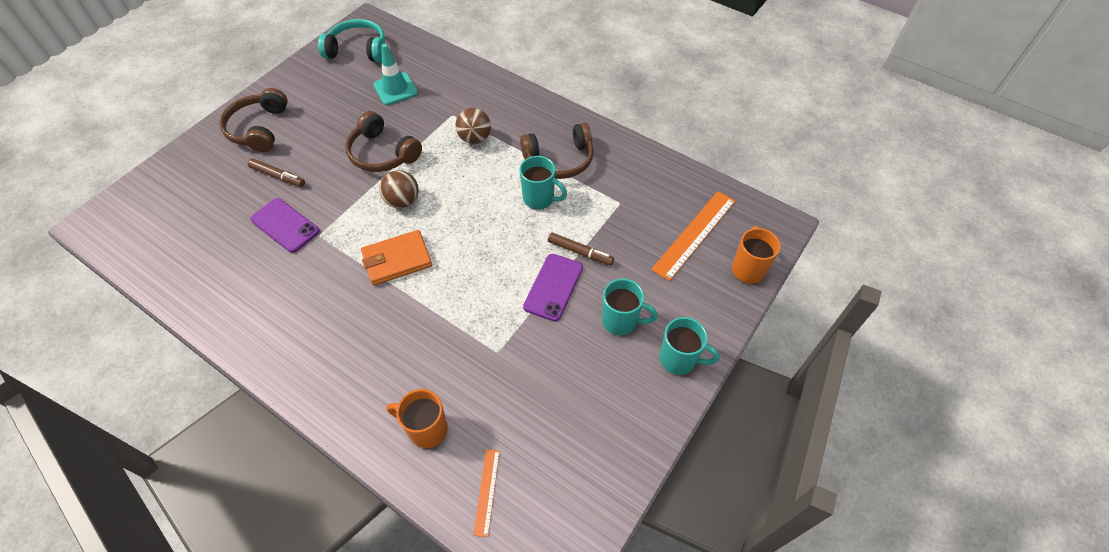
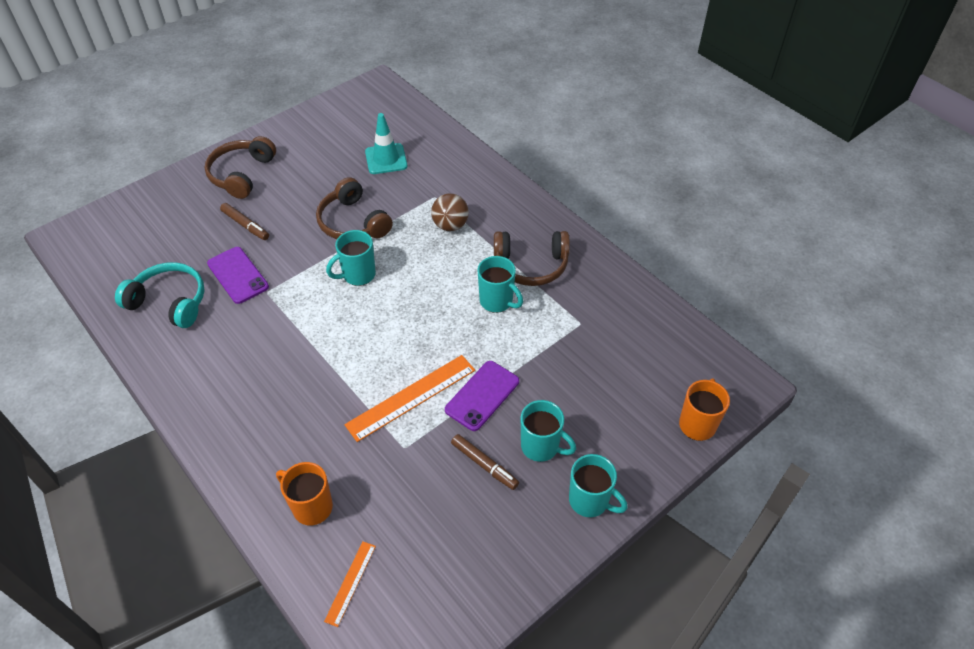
camera: 15 degrees right, 5 degrees down
turquoise headphones [318,19,385,62] -> turquoise headphones moved to [115,262,205,328]
orange wallet [361,230,432,286] -> none
brown ball [379,170,418,208] -> turquoise mug [326,230,376,286]
brown marker [548,233,614,265] -> brown marker moved to [451,434,519,490]
orange ruler [651,191,735,281] -> orange ruler moved to [344,355,475,442]

